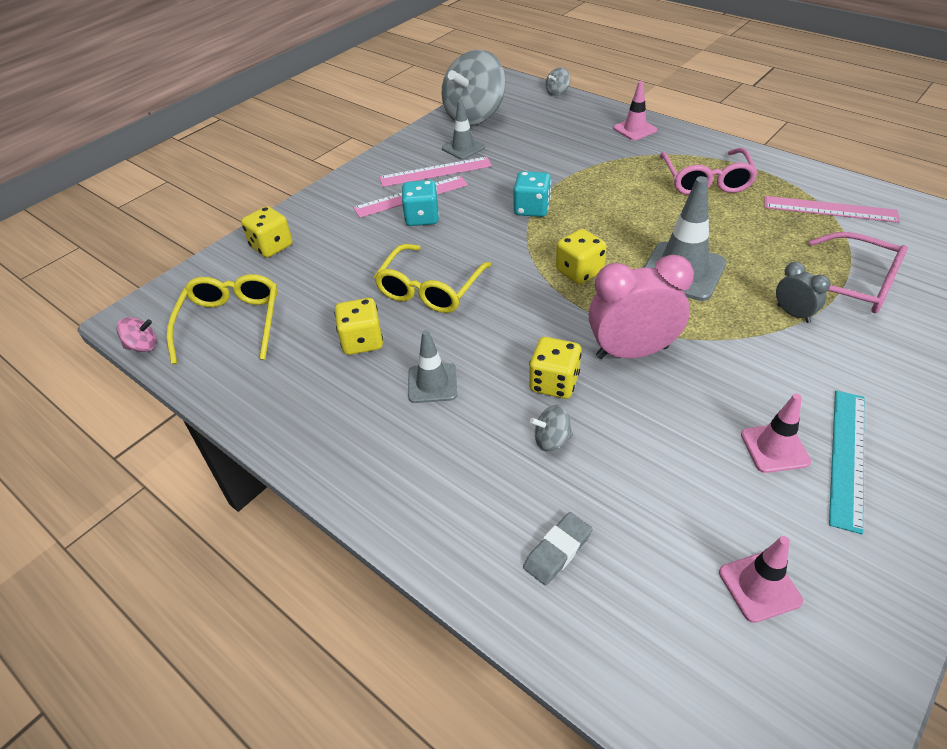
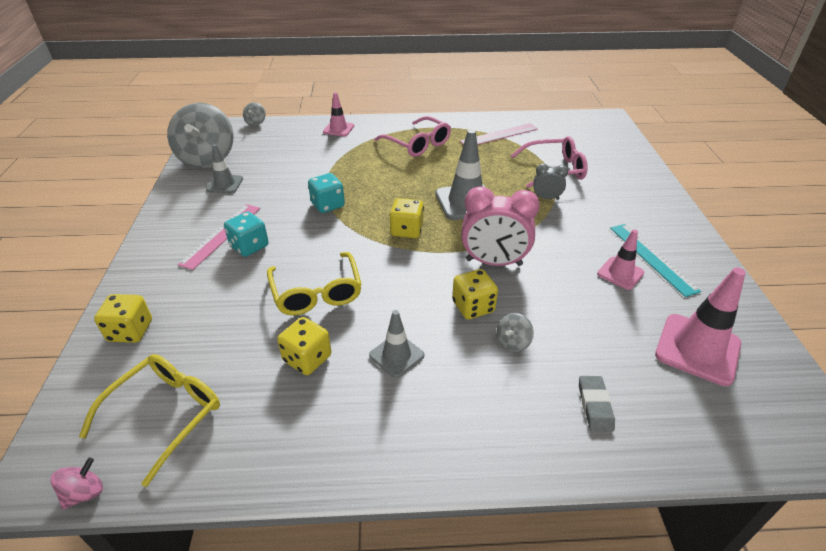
camera: 45 degrees left, 5 degrees down
yellow glasses [167,274,277,364] -> yellow glasses turned 75 degrees clockwise [79,354,220,487]
pink ruler [379,157,492,187] -> none
pink clock [589,255,694,359] -> pink clock turned 120 degrees counterclockwise [461,186,540,266]
pink traffic cone [719,536,803,623] -> pink traffic cone [655,268,746,386], size x1.69

